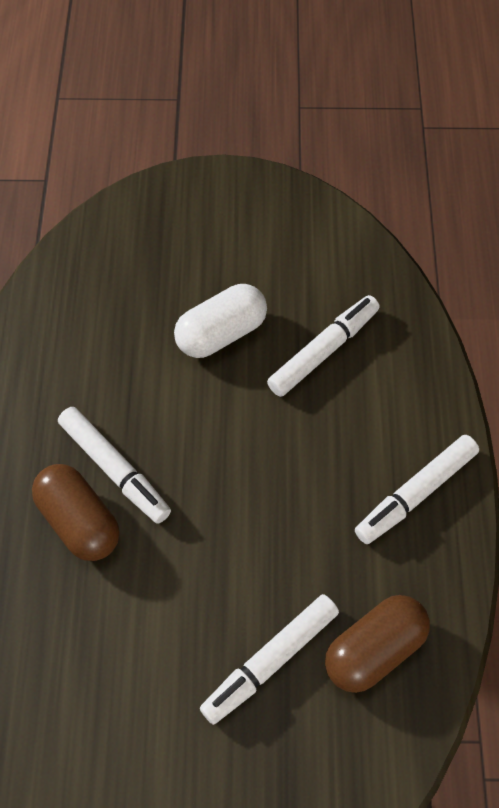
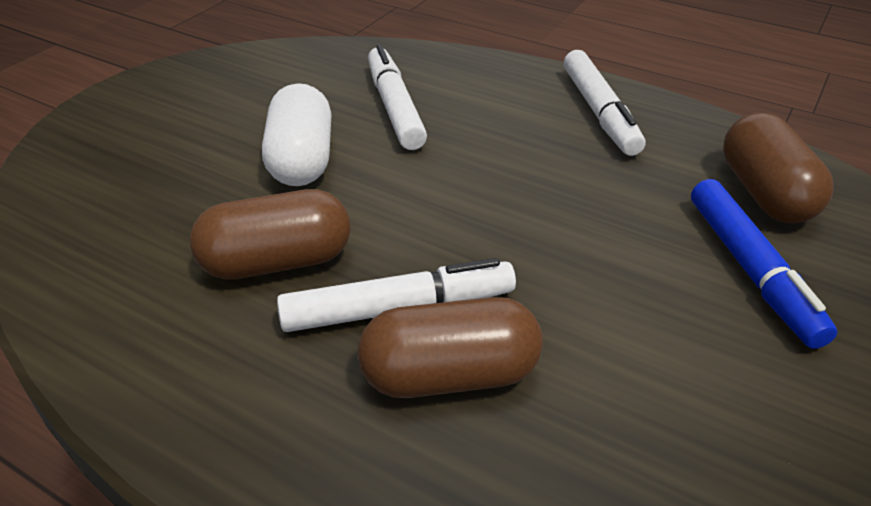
camera: 60 degrees left, 20 degrees down
white marker [200,594,339,725] -> blue marker [691,179,837,349]
none -> brown capsule [190,189,351,280]

